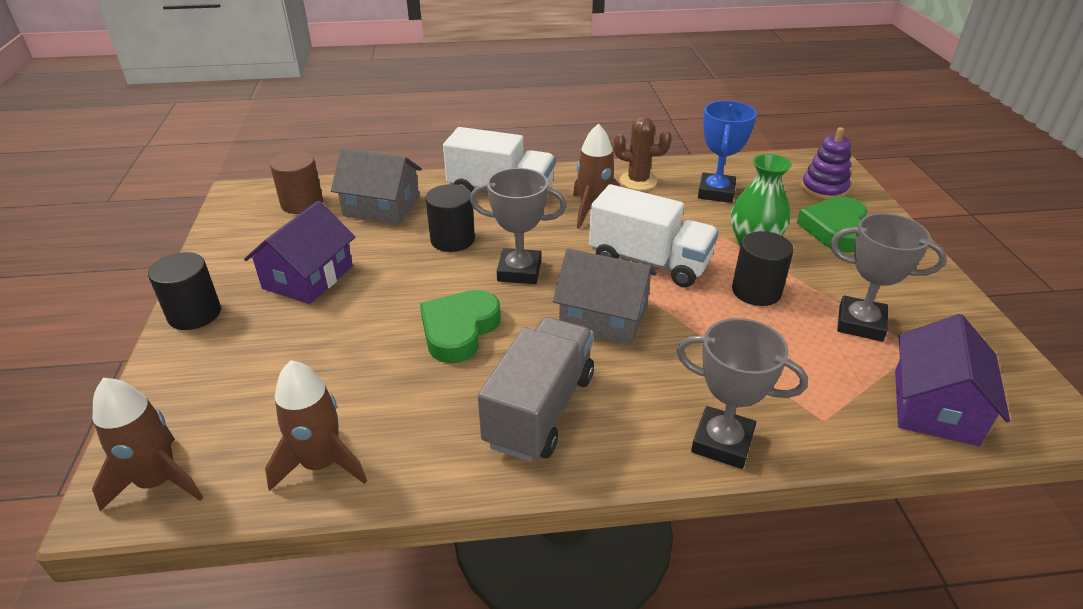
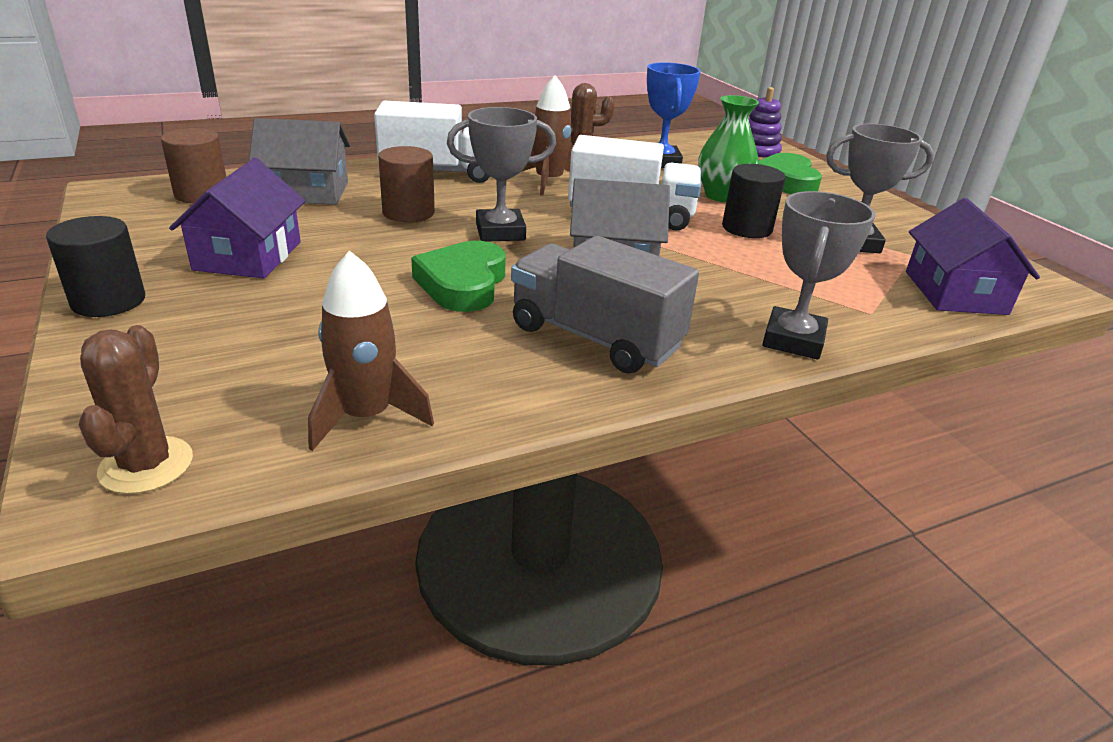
camera: 20 degrees left, 5 degrees down
brown rocket [92,378,203,511] -> brown cactus [79,325,193,494]
black cylinder [426,184,475,252] -> brown cylinder [378,146,435,222]
grey truck [478,317,594,462] -> grey truck turned 60 degrees counterclockwise [511,236,699,374]
grey trophy [677,318,808,469] -> grey trophy turned 75 degrees counterclockwise [762,191,876,360]

